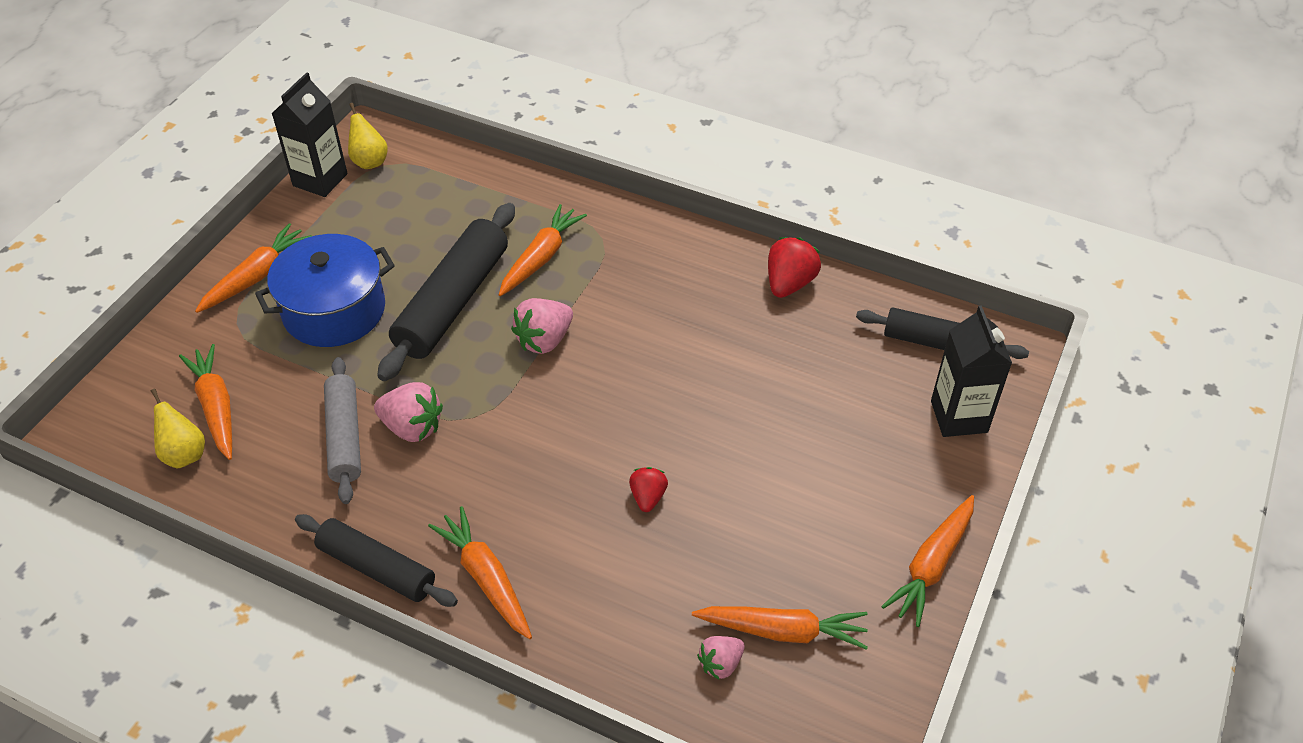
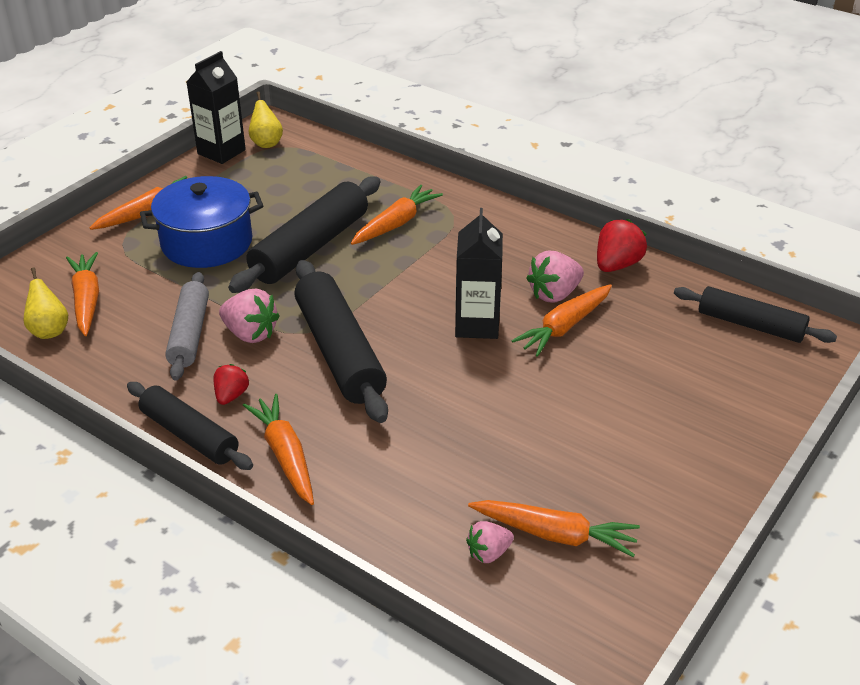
camera: 10 degrees right, 10 degrees down
pink strawberry [511,298,573,354] -> pink strawberry moved to [526,251,584,303]
red strawberry [629,467,668,512] -> red strawberry moved to [214,364,249,405]
orange carrot [881,495,974,627] -> orange carrot moved to [511,284,612,357]
black carton [931,305,1012,437] -> black carton moved to [455,208,503,339]
none -> black rolling pin [294,260,388,423]

